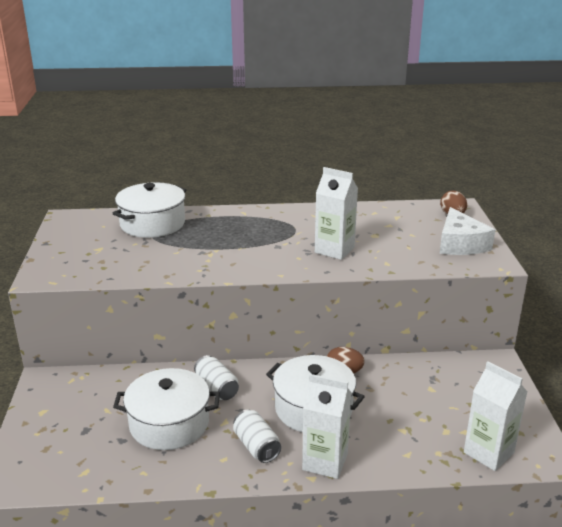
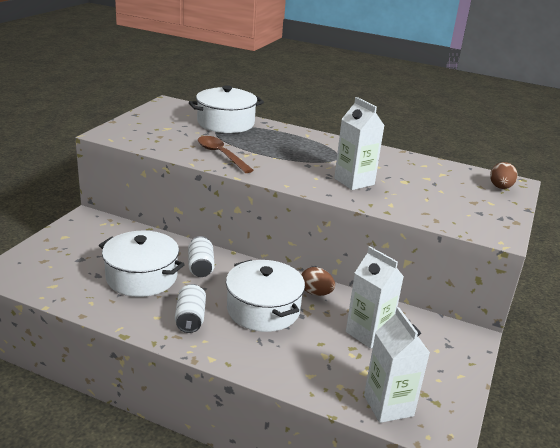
camera: 25 degrees right, 0 degrees up
white carton [302,374,352,479] -> white carton moved to [346,246,404,349]
white cheese [439,207,495,255] -> none
none -> brown spoon [198,136,254,173]

